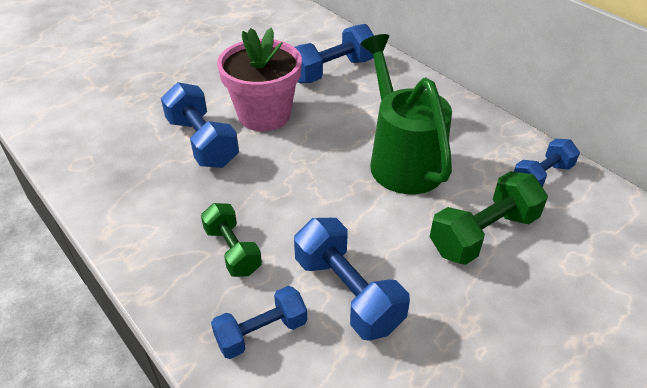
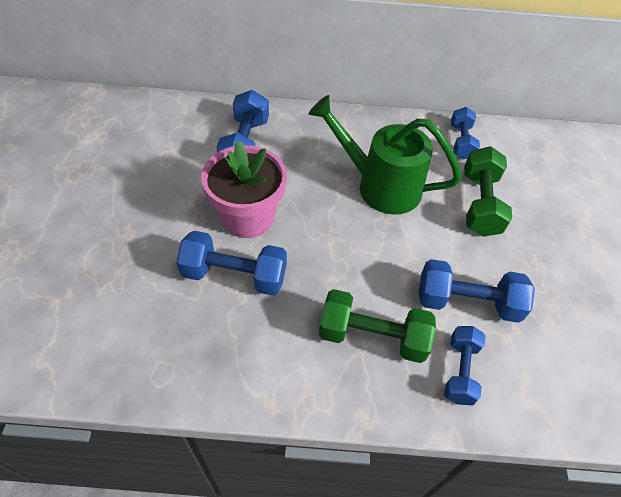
camera: 50 degrees left, 10 degrees up
green dumbbell [201,203,262,277] -> green dumbbell [319,289,436,363], size x1.51

